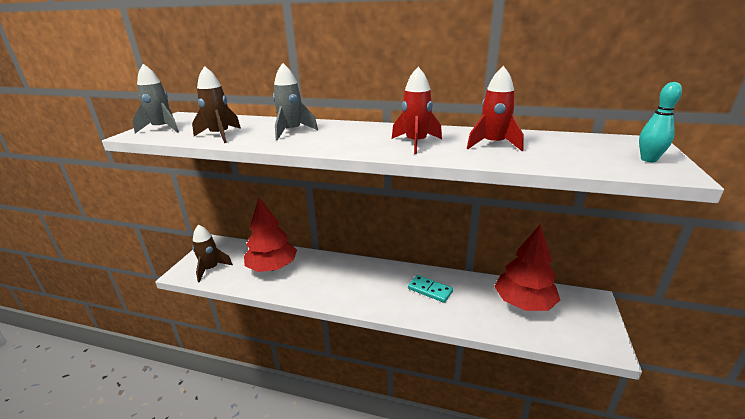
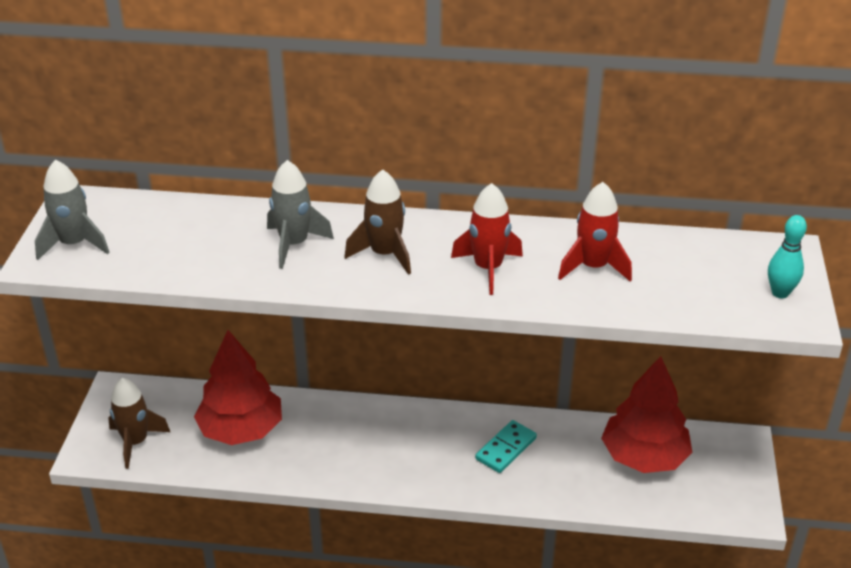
camera: 10 degrees left, 10 degrees up
brown rocket [192,66,241,143] -> brown rocket moved to [345,169,411,275]
turquoise domino [408,275,453,303] -> turquoise domino turned 75 degrees counterclockwise [475,420,537,473]

